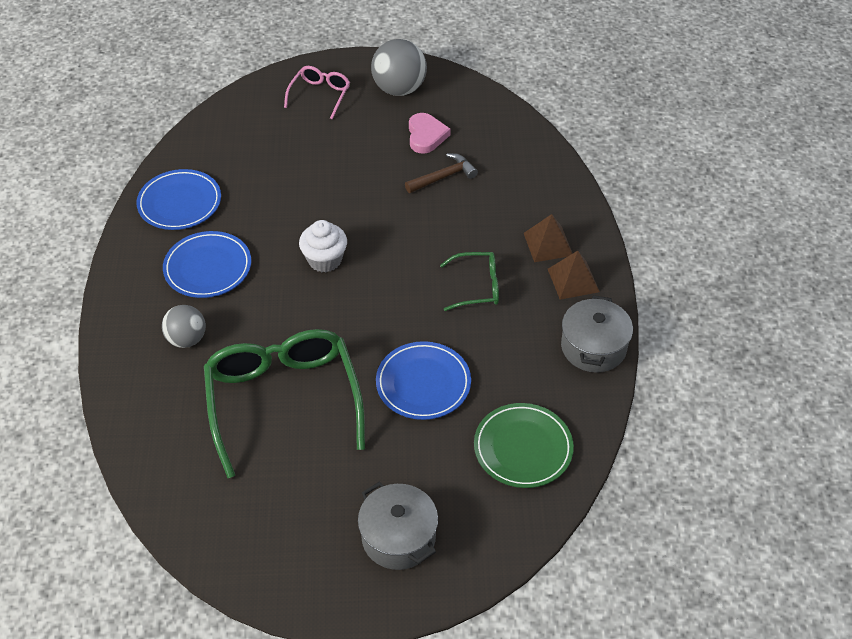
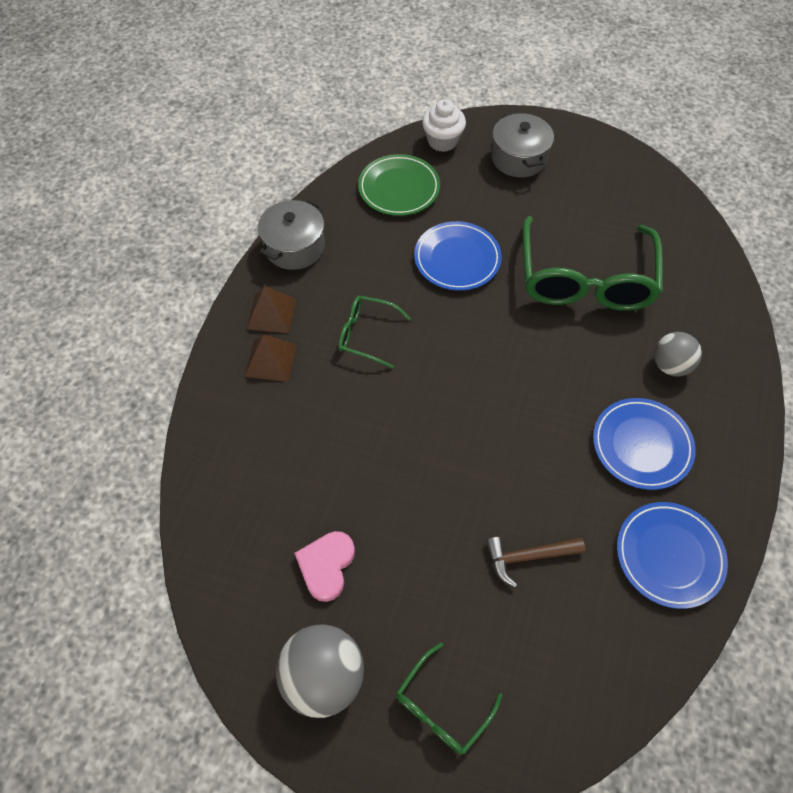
camera: 160 degrees left, 10 degrees up
pink glasses [284,66,350,120] -> green glasses [396,643,503,755]
white cupcake [299,220,347,272] -> white cupcake moved to [422,99,466,152]
brown hammer [405,153,478,193] -> brown hammer moved to [486,537,585,587]

